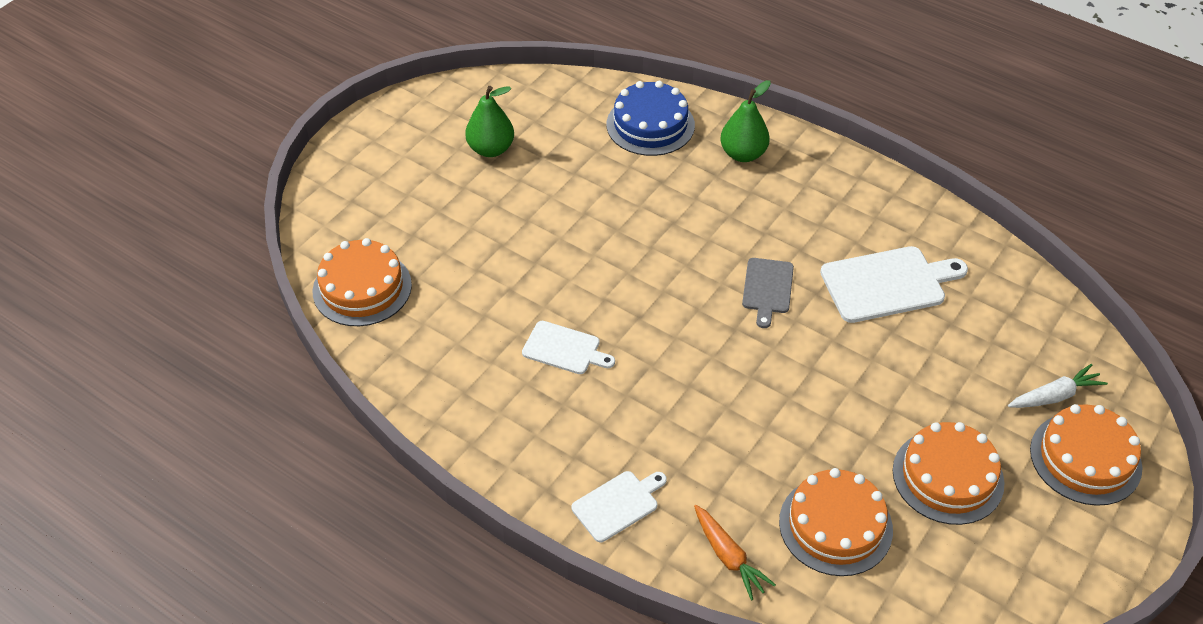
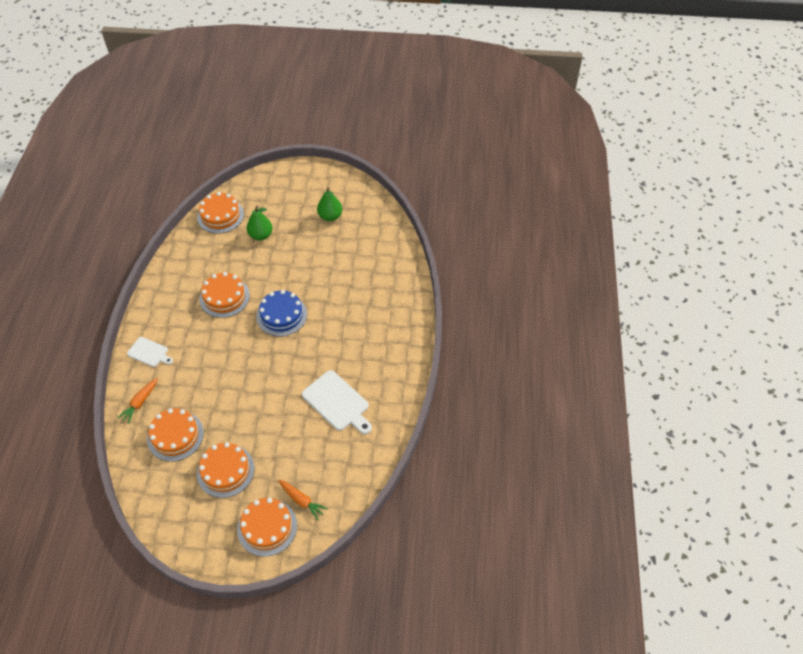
camera: 60 degrees right, 5 degrees up
white cutting board [522,321,615,374] -> orange cake [199,272,250,318]
blue cake [606,81,695,156] -> blue cake moved to [256,290,307,337]
green pear [720,80,771,162] -> green pear moved to [247,206,273,240]
grey cutting board [742,258,794,328] -> none
white carrot [1008,364,1108,408] -> orange carrot [278,480,328,520]

